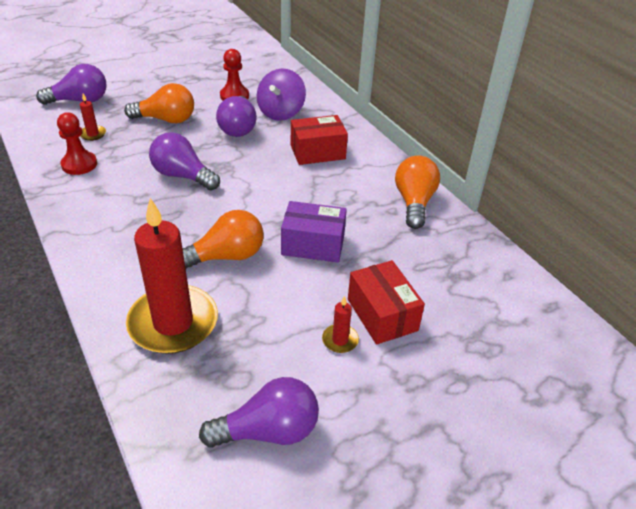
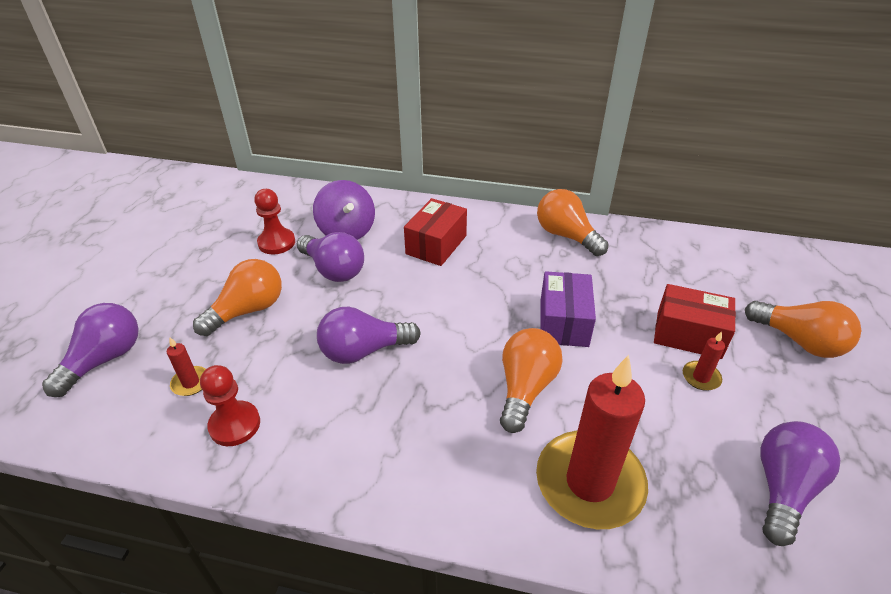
camera: 45 degrees left, 0 degrees up
purple box [281,201,347,263] -> purple box turned 45 degrees counterclockwise [541,271,596,347]
none -> orange light bulb [745,301,861,358]

